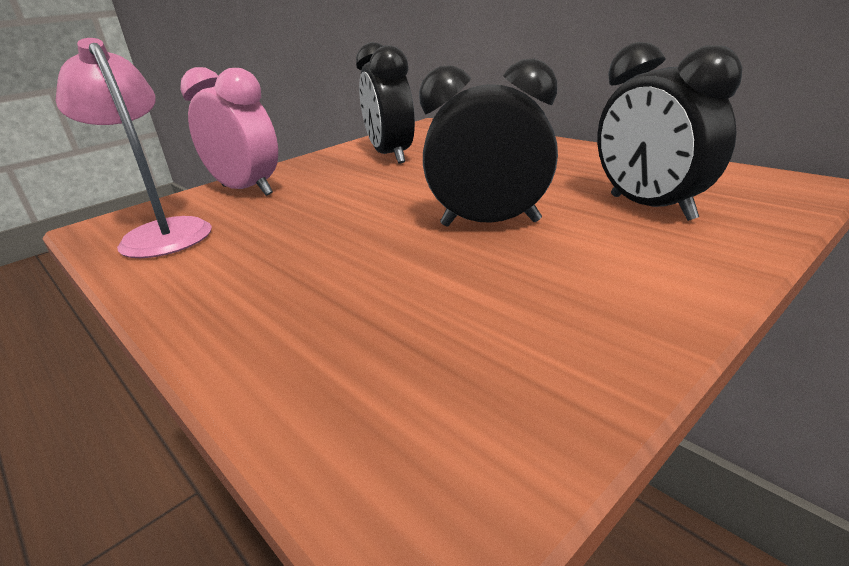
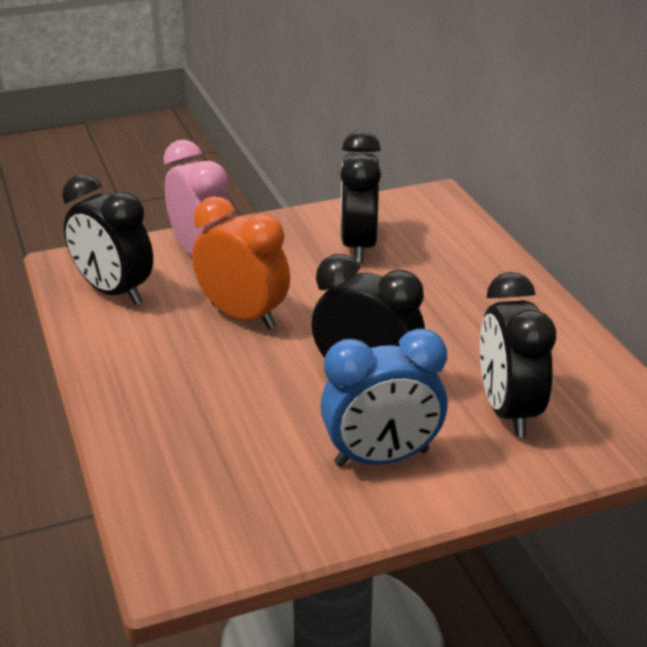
camera: 20 degrees right, 5 degrees up
pink lamp [55,38,212,258] -> black clock [62,174,153,305]
none -> orange clock [192,196,290,330]
none -> blue clock [320,329,448,467]

